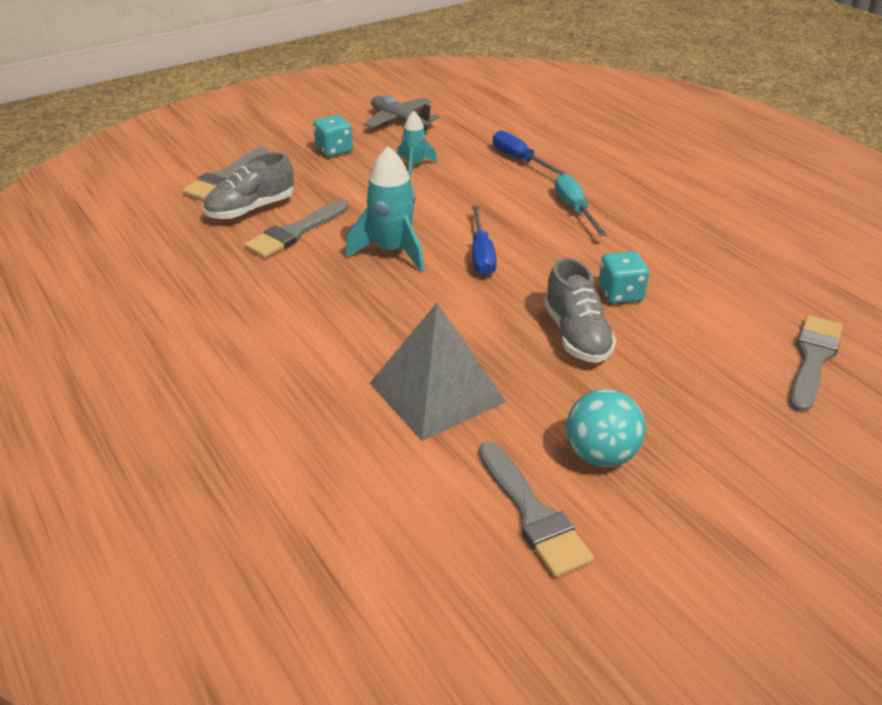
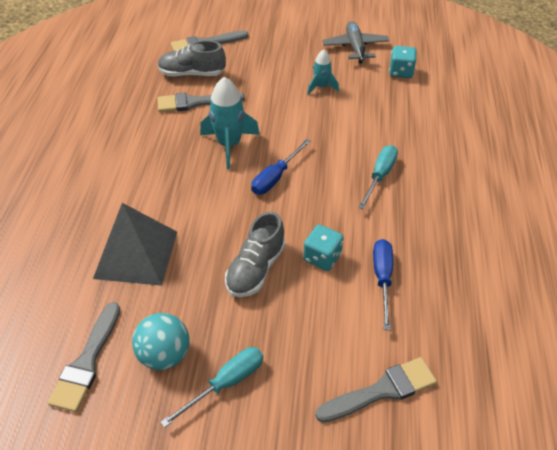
camera: 40 degrees right, 10 degrees up
turquoise dice [313,115,353,157] -> turquoise dice moved to [389,46,417,78]
blue screwdriver [493,130,566,175] -> blue screwdriver moved to [373,239,393,330]
none -> turquoise screwdriver [160,347,263,428]

